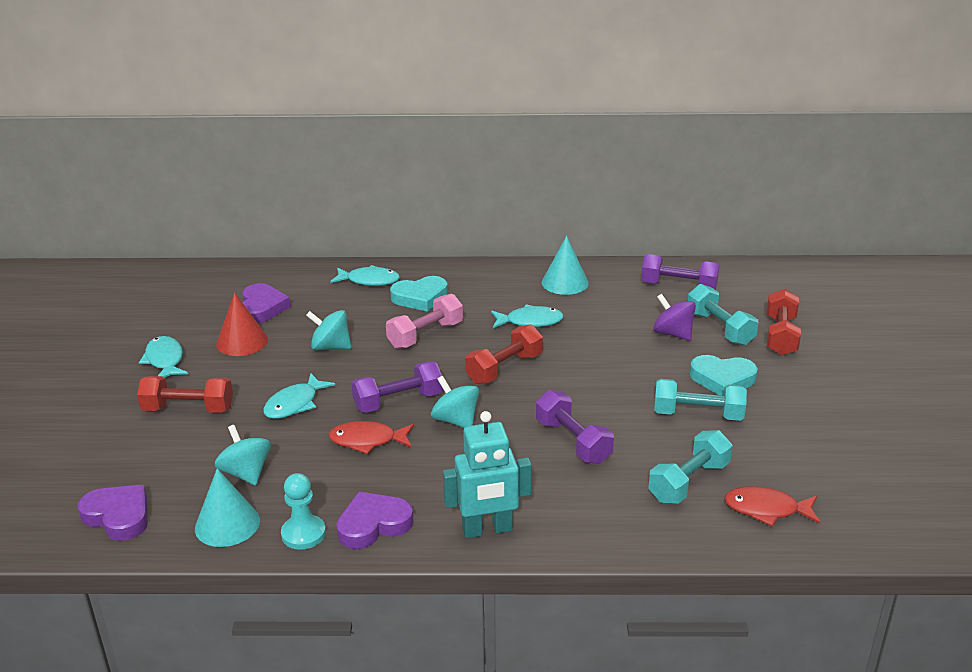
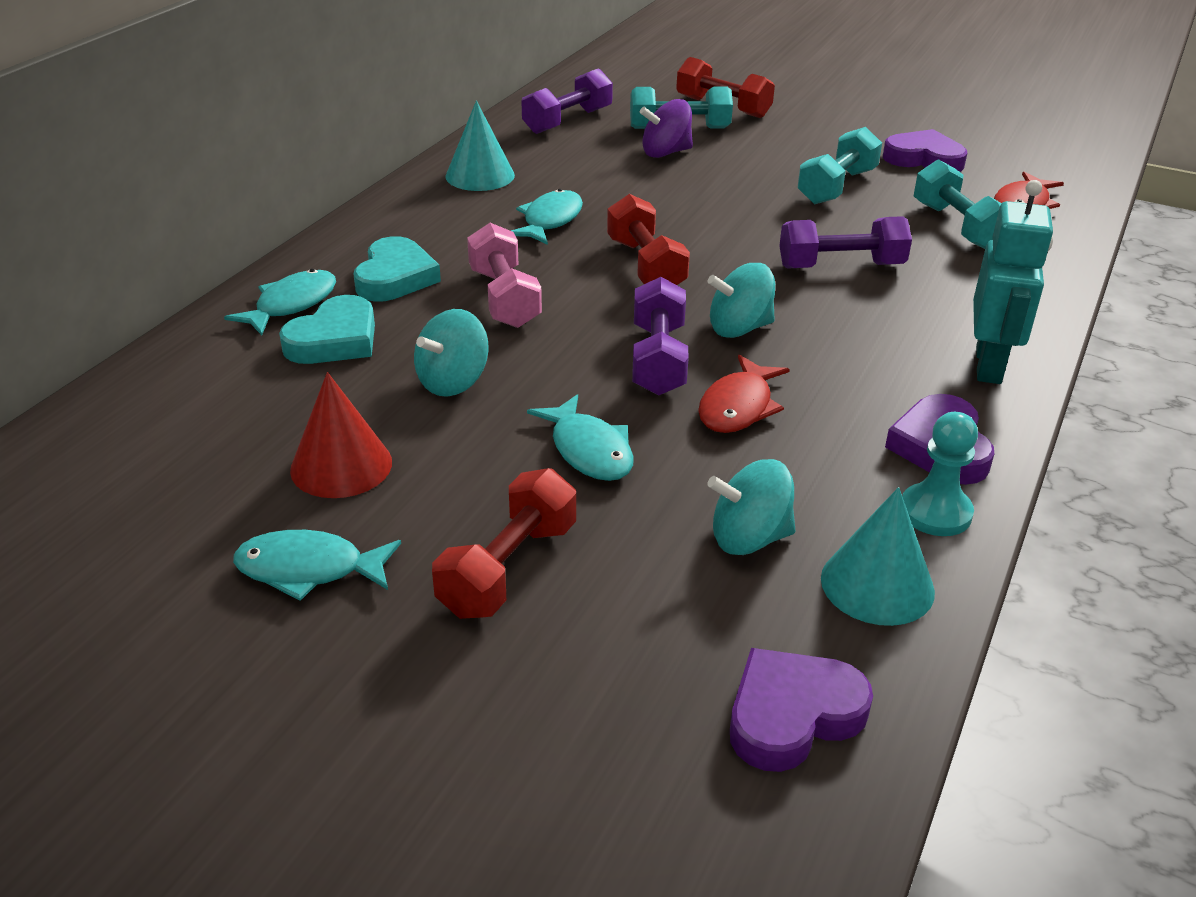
camera: 65 degrees left, 5 degrees up
purple heart [242,283,291,323] -> purple heart moved to [883,129,967,172]
turquoise heart [690,355,758,396] -> turquoise heart moved to [279,295,375,364]

